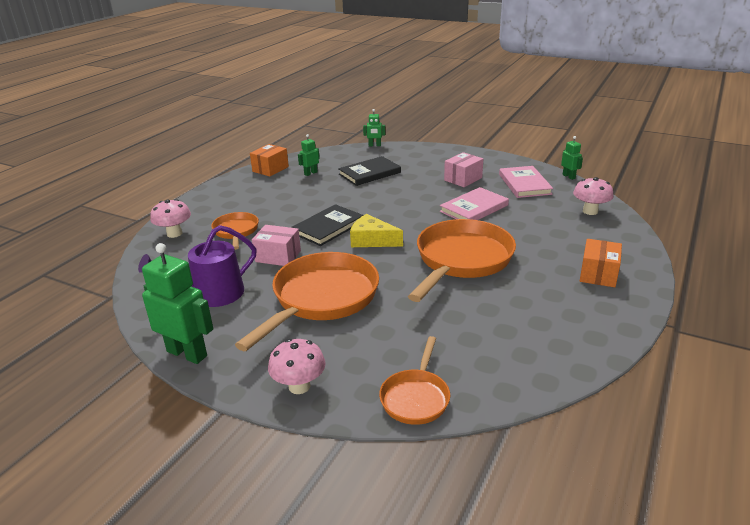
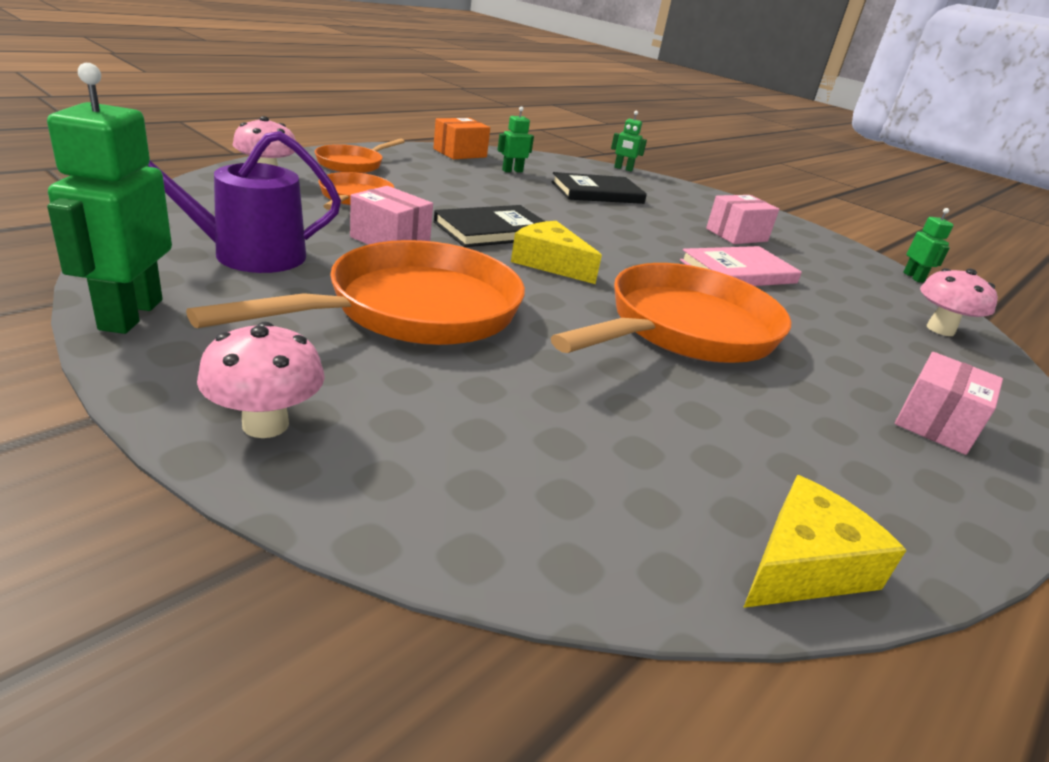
camera: 10 degrees right, 0 degrees up
green robot [142,243,213,364] -> green robot turned 135 degrees counterclockwise [47,63,172,334]
orange pan [379,336,450,425] -> orange pan moved to [315,139,405,173]
pink book [499,166,553,198] -> none
orange box [580,239,622,287] -> pink box [895,352,1003,455]
none -> yellow cheese [743,475,907,608]

